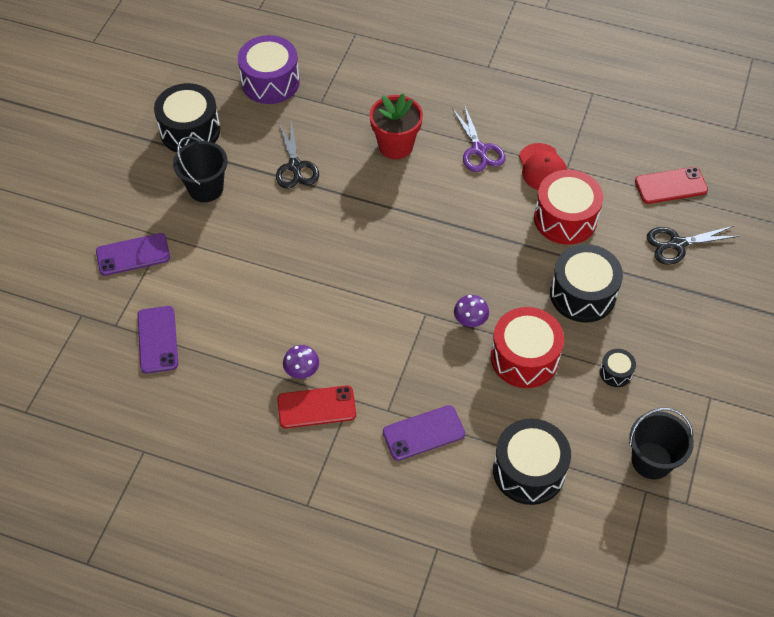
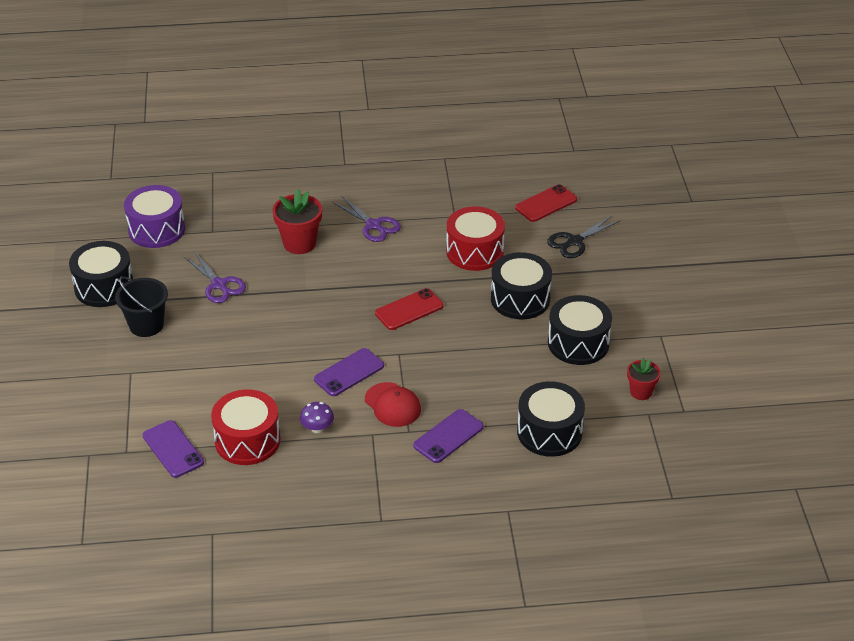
camera: 25 degrees left, 15 degrees down
purple phone [96,233,170,276] -> purple phone moved to [314,348,384,396]
black scissors [276,120,319,189] -> purple scissors [184,251,246,303]
red phone [277,385,356,428] -> red phone moved to [375,288,444,330]
purple mushroom [454,295,489,327] -> none
red drum [491,307,564,388] -> red drum moved to [211,389,281,465]
red cap [519,143,567,190] -> red cap moved to [365,382,421,427]
black drum [600,349,636,387] -> black drum [548,295,612,365], size x2.10
black bucket [629,408,694,479] -> red flower pot [627,358,661,400]

